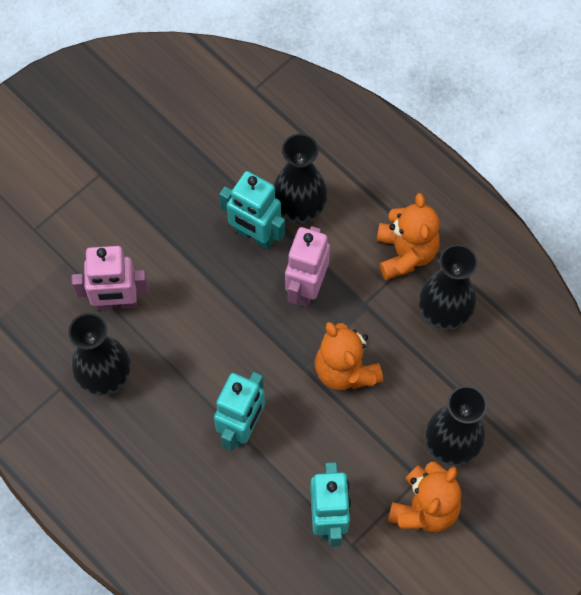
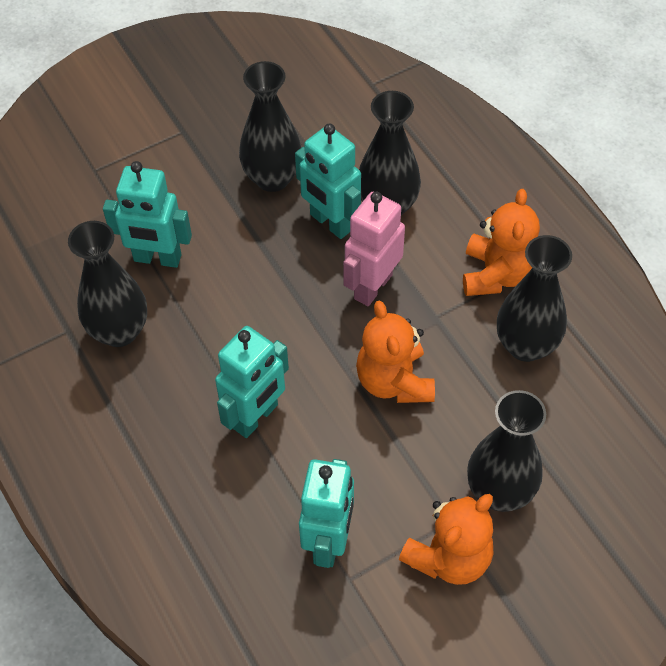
camera: 15 degrees right, 10 degrees down
pink robot [72,246,148,310] -> turquoise robot [103,161,192,268]
none -> black vase [239,61,302,192]

